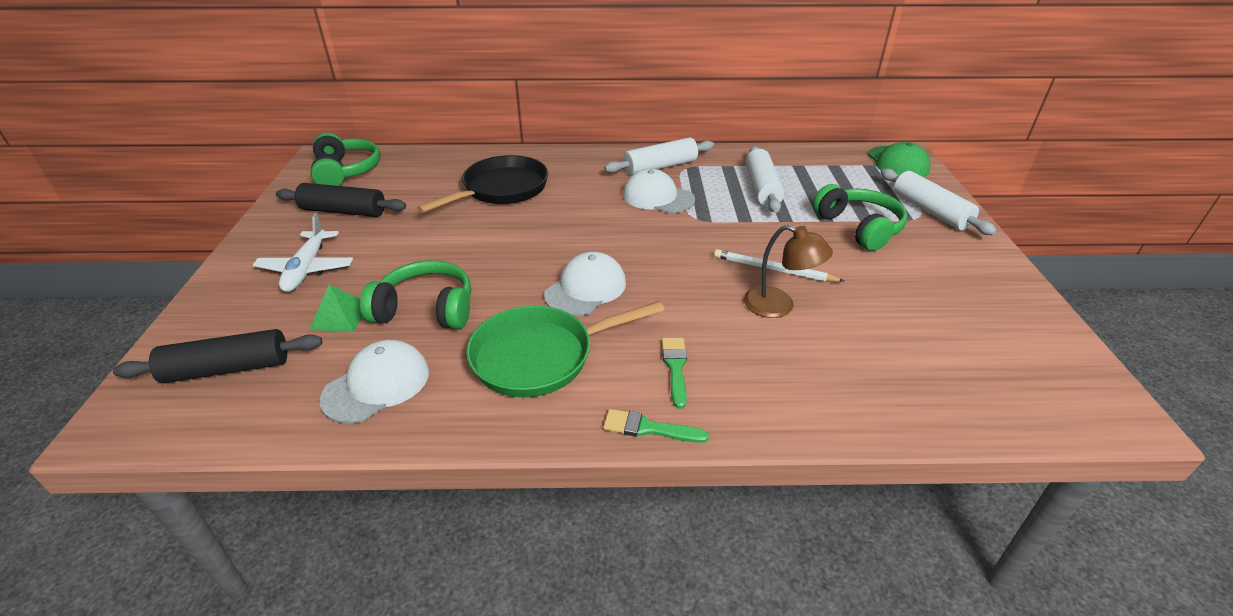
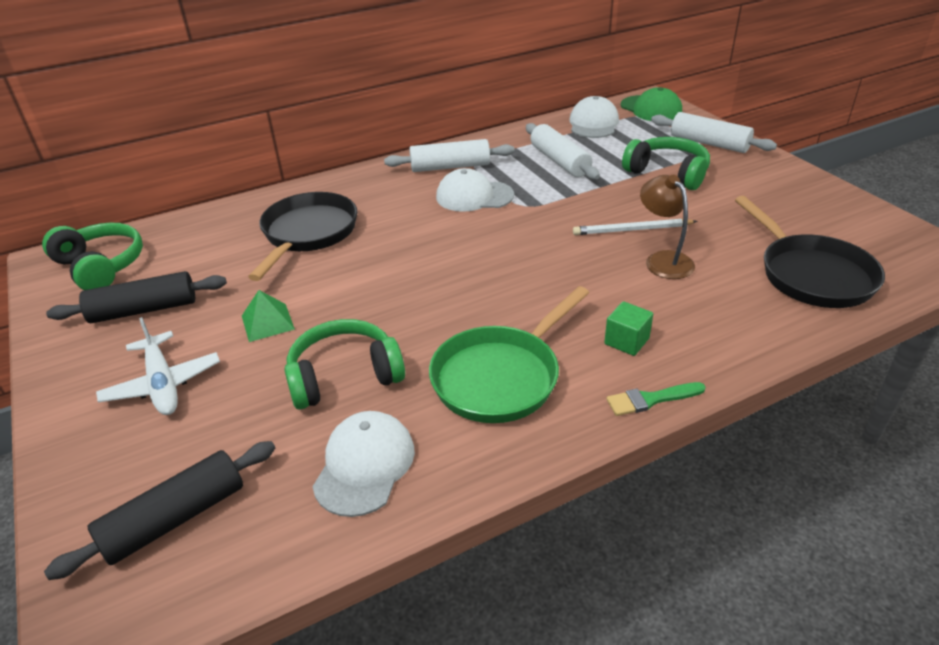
camera: 25 degrees left, 0 degrees up
green pyramid [309,285,362,332] -> green pyramid moved to [242,290,295,342]
white cap [544,252,626,316] -> white cap moved to [569,96,619,138]
white rolling pin [604,137,714,175] -> white rolling pin turned 45 degrees clockwise [384,139,515,172]
green brush [662,338,687,409] -> green cube [604,301,653,356]
brown lamp [744,225,833,318] -> brown lamp turned 120 degrees counterclockwise [640,175,695,279]
none -> black pan [735,196,885,308]

